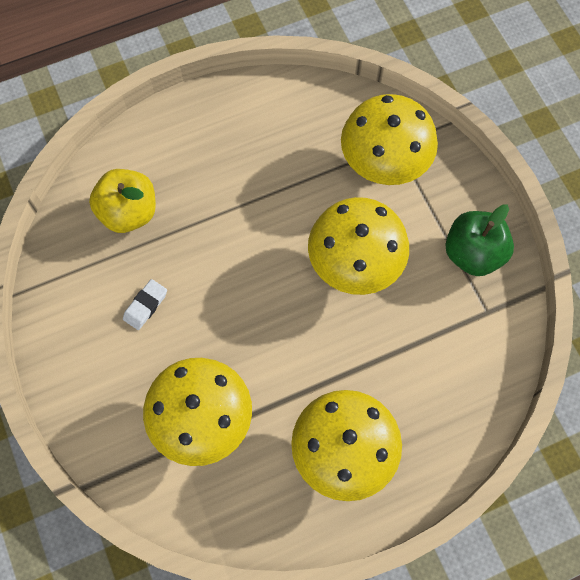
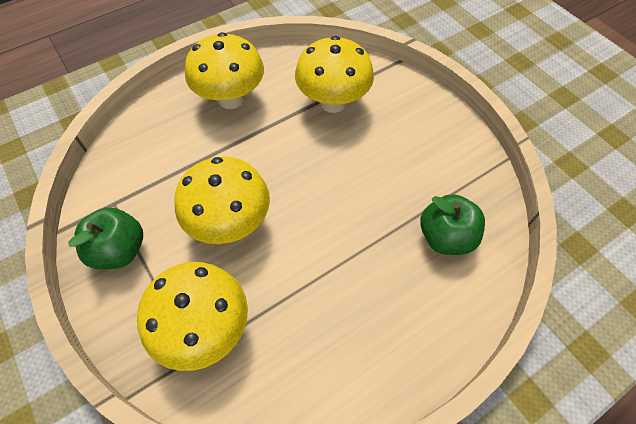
camera: 170 degrees right, 10 degrees down
yellow apple [89,169,156,233] -> green apple [420,194,485,255]
white eraser [123,279,167,330] -> none

